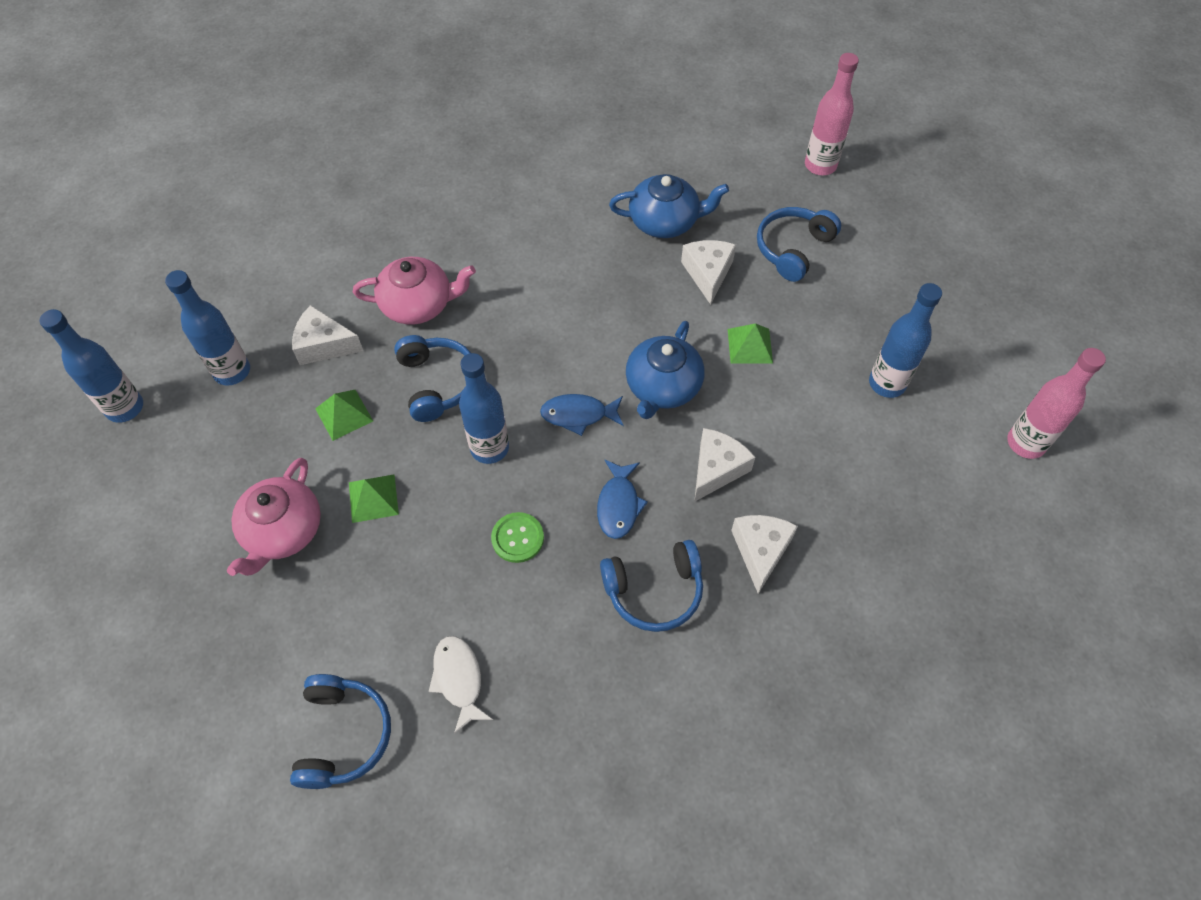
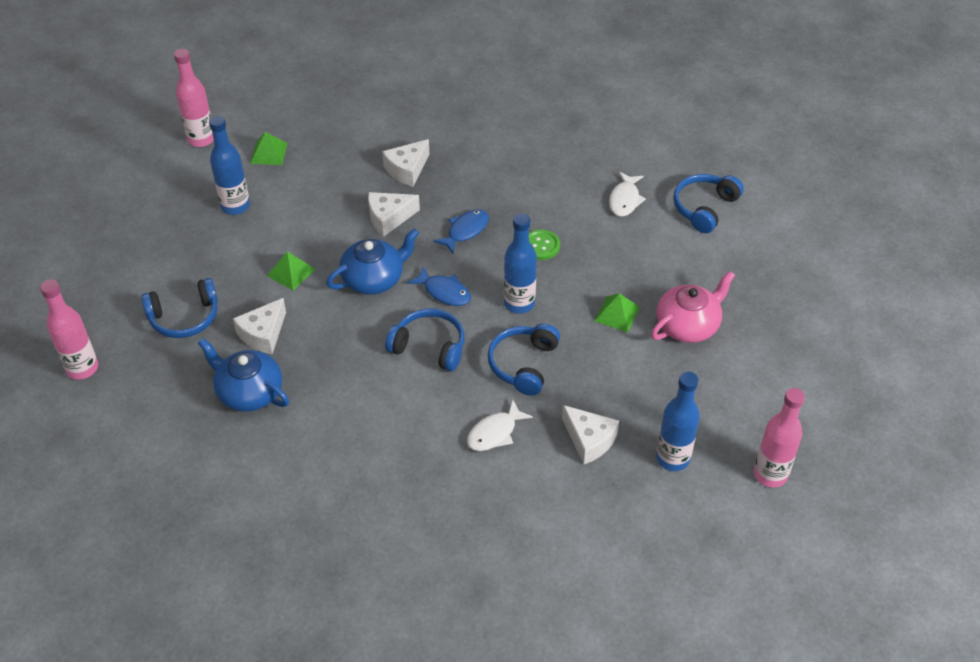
camera: 145 degrees left, 10 degrees down
blue bottle [39,309,143,423] -> pink bottle [754,388,805,488]
green pyramid [315,390,373,441] -> green pyramid moved to [250,132,287,165]
pink teapot [353,257,476,325] -> white fish [467,400,533,451]
blue headphones [600,540,703,632] -> blue headphones moved to [385,308,464,371]

